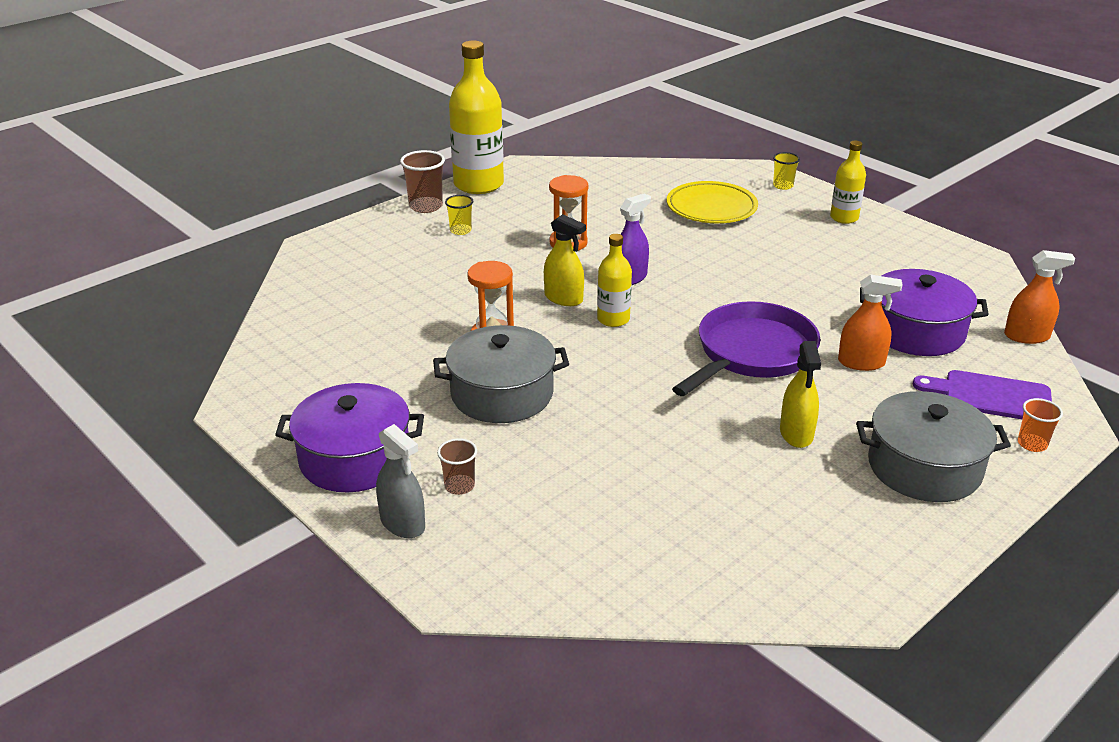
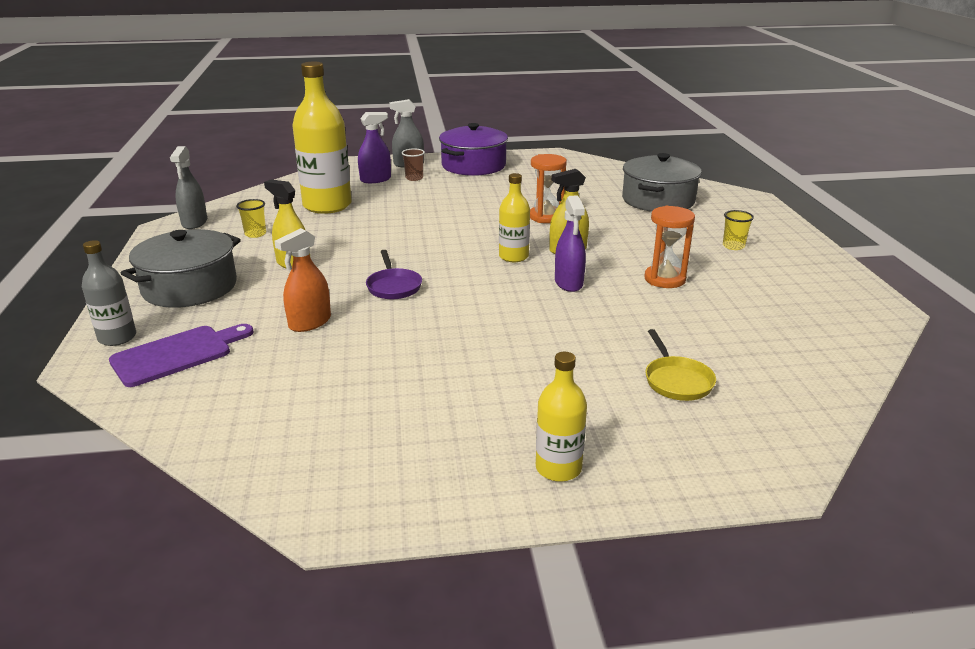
camera: 125 degrees right, 5 degrees down
brown cup [400,150,445,213] -> none
grey pot [433,325,569,423] -> grey pot moved to [622,153,702,212]
yellow bottle [449,41,504,194] -> yellow bottle moved to [292,62,352,214]
yellow plate [667,181,758,223] -> yellow pan [645,329,716,401]
purple pan [672,301,820,396] -> purple pan [366,250,422,299], size x0.49
yellow cup [773,152,800,190] -> yellow cup moved to [236,199,266,238]
purple pot [860,269,989,356] -> none
orange spray bottle [1004,250,1075,344] -> none
orange cup [1018,398,1063,452] -> grey bottle [82,240,136,346]
none -> grey spray bottle [170,146,207,229]
none -> purple spray bottle [358,112,391,183]

